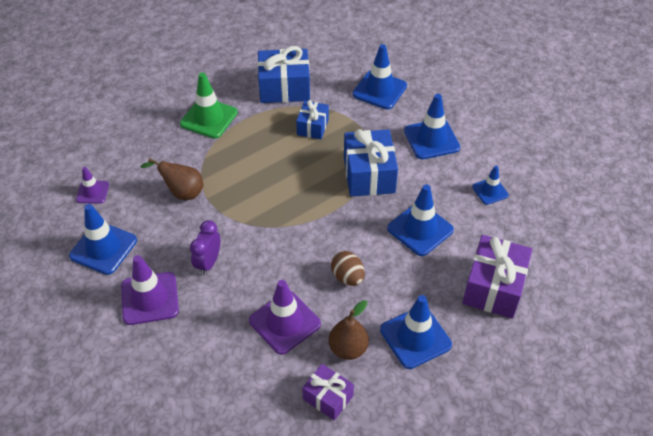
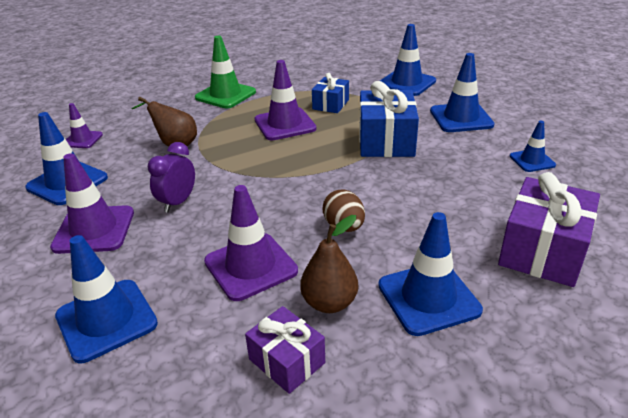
camera: 10 degrees right, 15 degrees down
blue gift [257,46,310,103] -> none
blue traffic cone [387,184,454,256] -> blue traffic cone moved to [55,235,158,363]
none -> purple traffic cone [255,60,316,140]

